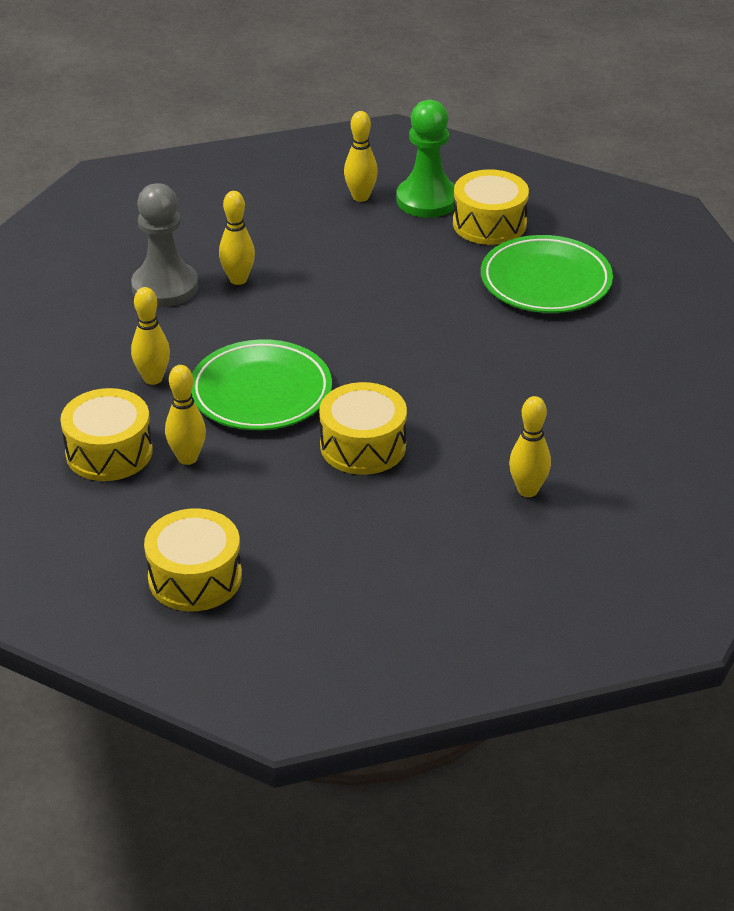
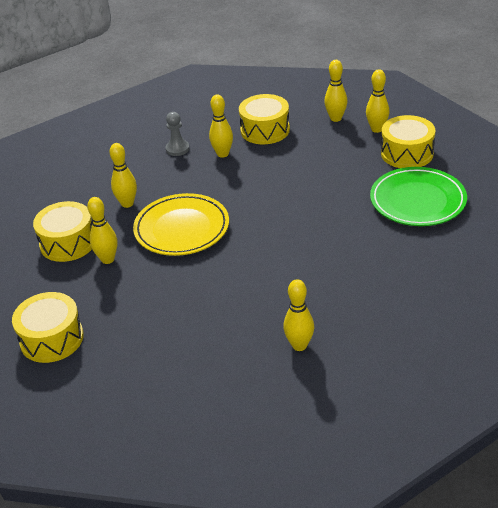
camera: 30 degrees right, 0 degrees up
grey pawn [131,183,198,307] -> grey pawn [166,112,190,156], size x0.55
green plate [191,339,332,430] -> yellow plate [133,193,229,256]
yellow drum [319,382,407,475] -> yellow drum moved to [239,94,290,144]
green pawn [396,100,455,218] -> yellow bowling pin [366,69,389,133]

